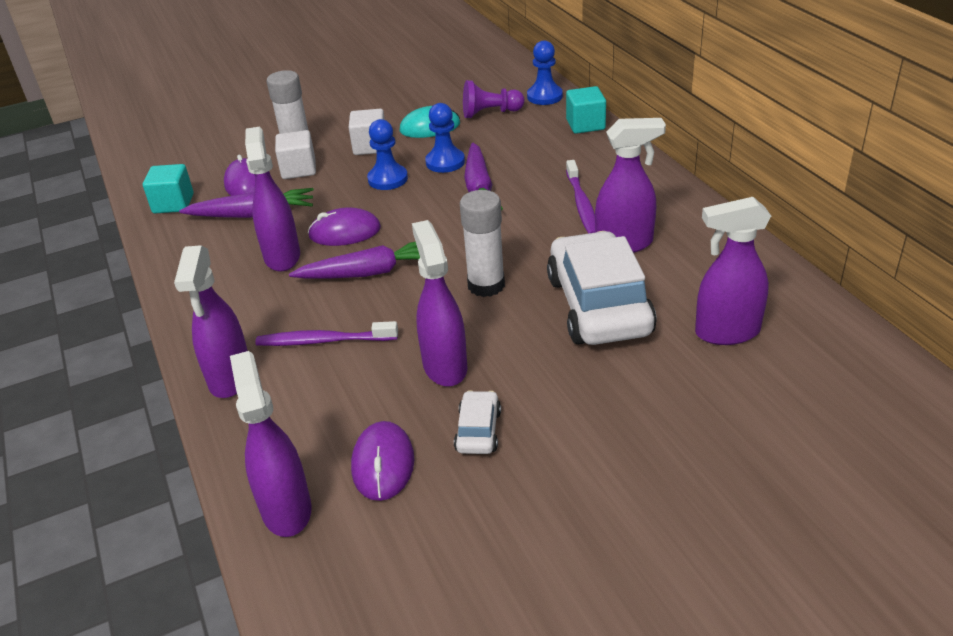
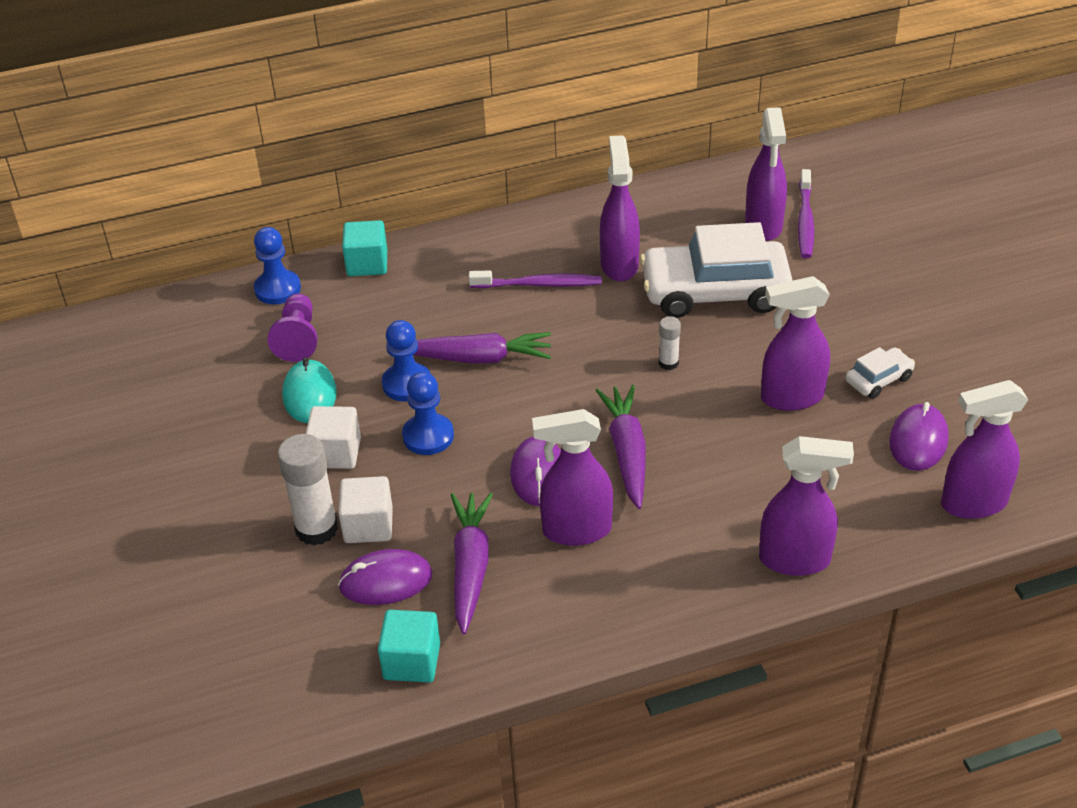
camera: 85 degrees left, 5 degrees up
purple toothbrush [255,321,398,346] -> purple toothbrush moved to [798,169,814,258]
purple mouse [351,421,414,501] -> purple mouse turned 75 degrees counterclockwise [889,402,949,471]
white car [454,390,501,454] -> white car turned 135 degrees clockwise [845,347,915,399]
white glue stick [460,190,505,297] -> white glue stick [659,316,681,370], size x0.52

